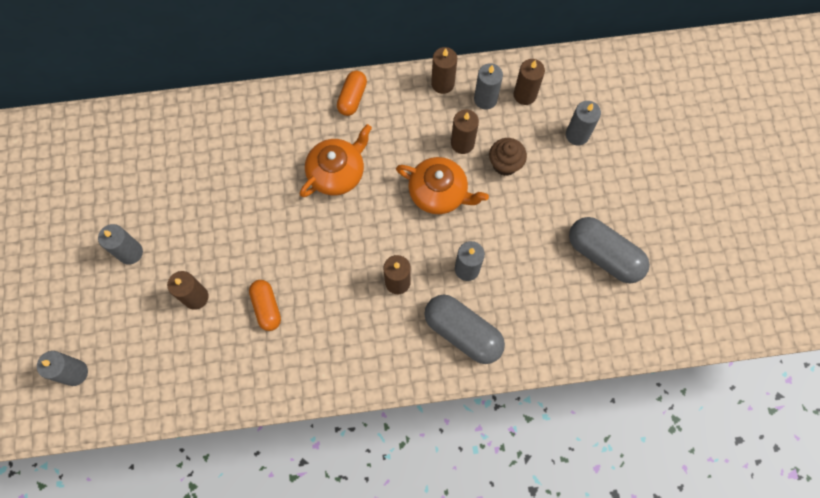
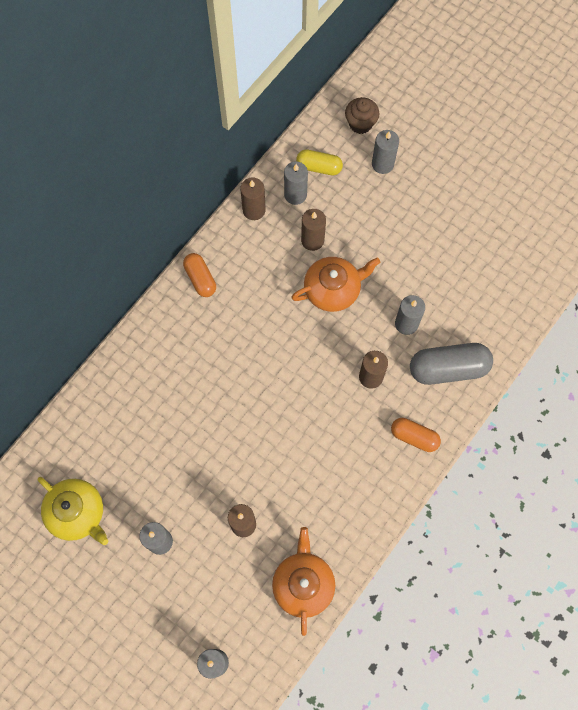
camera: 45 degrees left, 0 degrees up
orange capsule [249,280,281,331] -> orange capsule moved to [391,418,441,452]
orange teapot [300,124,372,197] -> orange teapot moved to [272,527,335,636]
brown cupcake [489,138,527,176] -> brown cupcake moved to [345,97,379,134]
brown candle [514,59,545,105] -> yellow capsule [296,150,343,175]
grey capsule [569,217,650,283] -> none
none -> yellow teapot [38,477,108,545]

